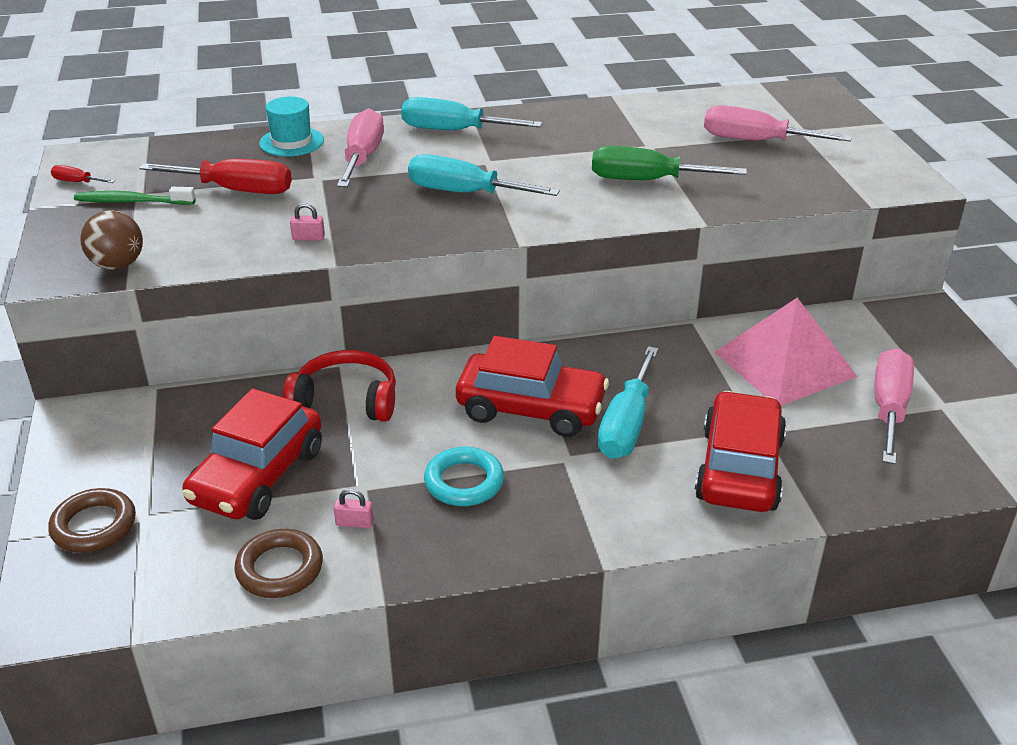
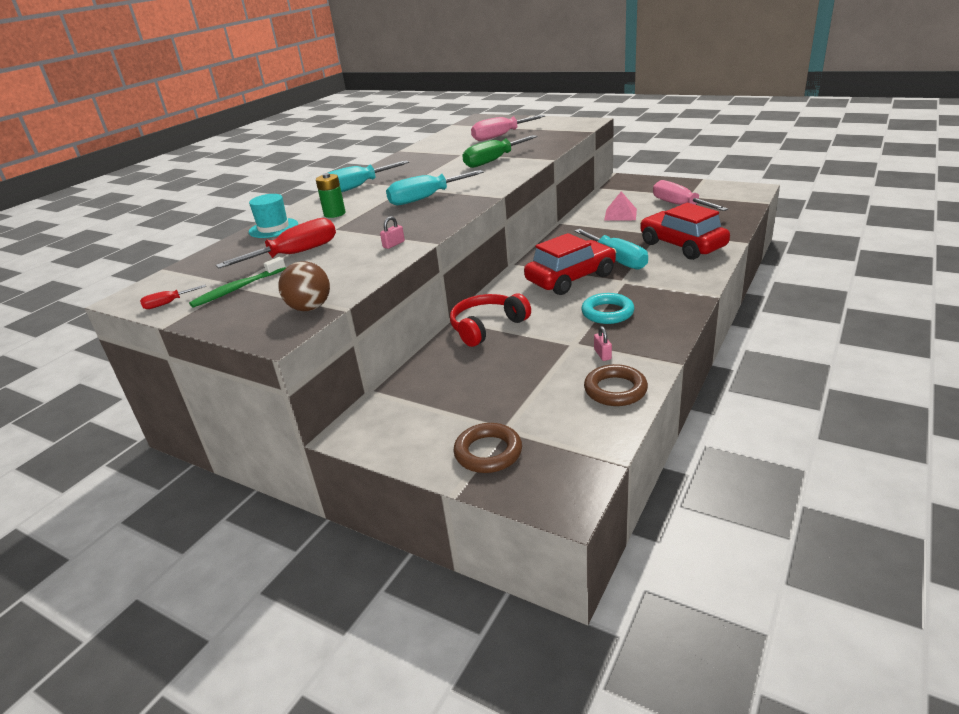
camera: 45 degrees left, 5 degrees down
red car [182,388,322,520] -> none
pink padlock [333,489,374,528] -> pink padlock turned 60 degrees counterclockwise [594,326,612,361]
pink screwdriver [337,108,384,187] -> green battery [316,173,345,218]
pink pyramid [715,298,858,406] -> pink pyramid [604,191,637,221], size x0.54

